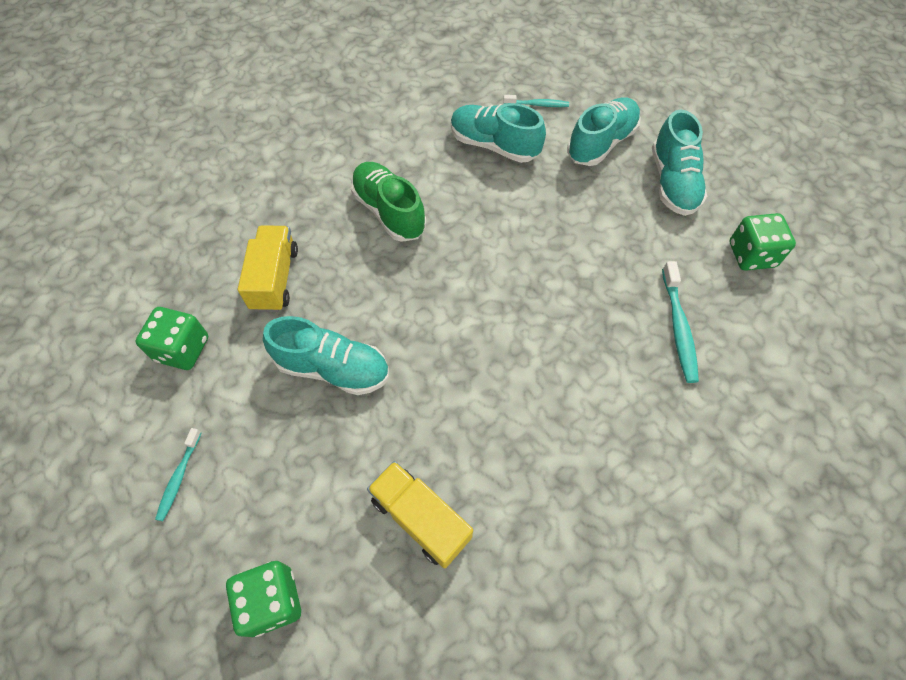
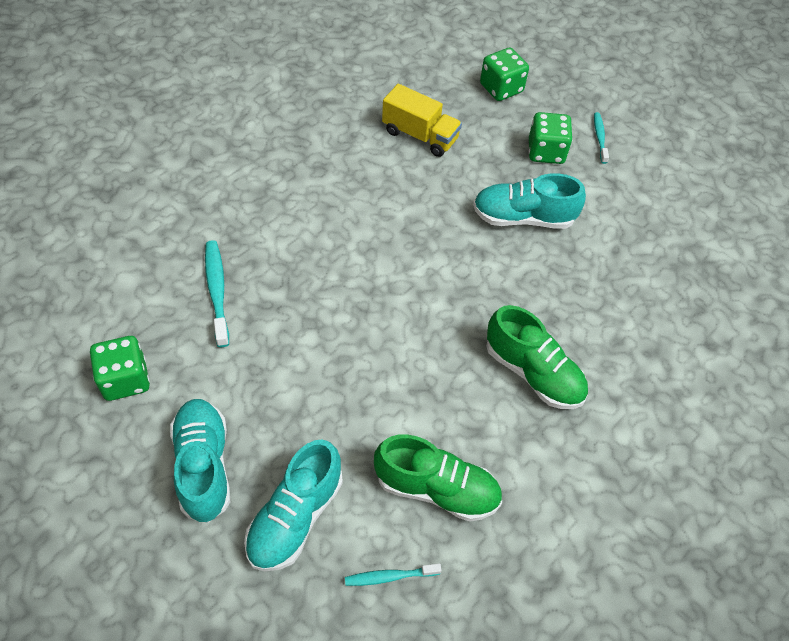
camera: 165 degrees right, 5 degrees down
green dice [135,307,208,370] -> green dice moved to [529,112,573,164]
yellow truck [238,225,298,312] -> none
turquoise shoe [451,103,546,163] -> green shoe [374,434,502,522]

